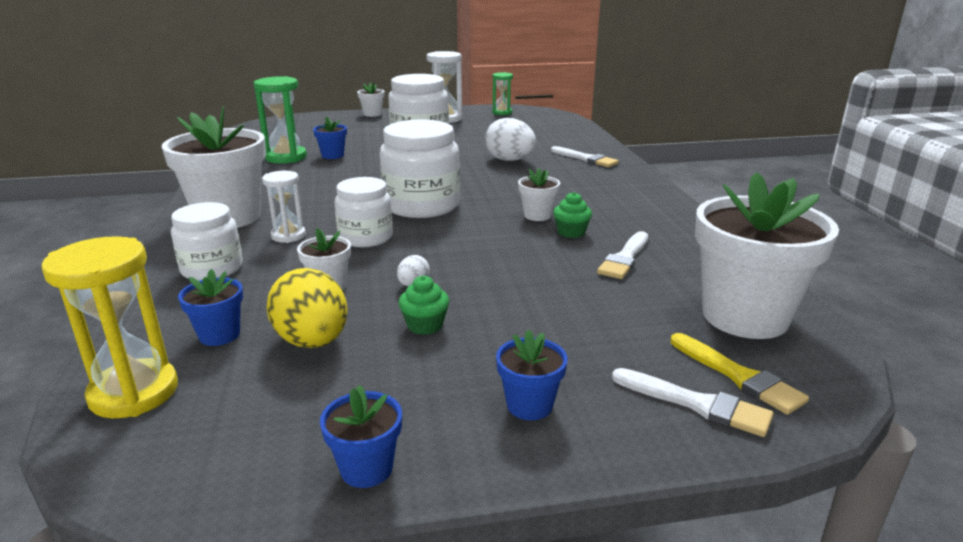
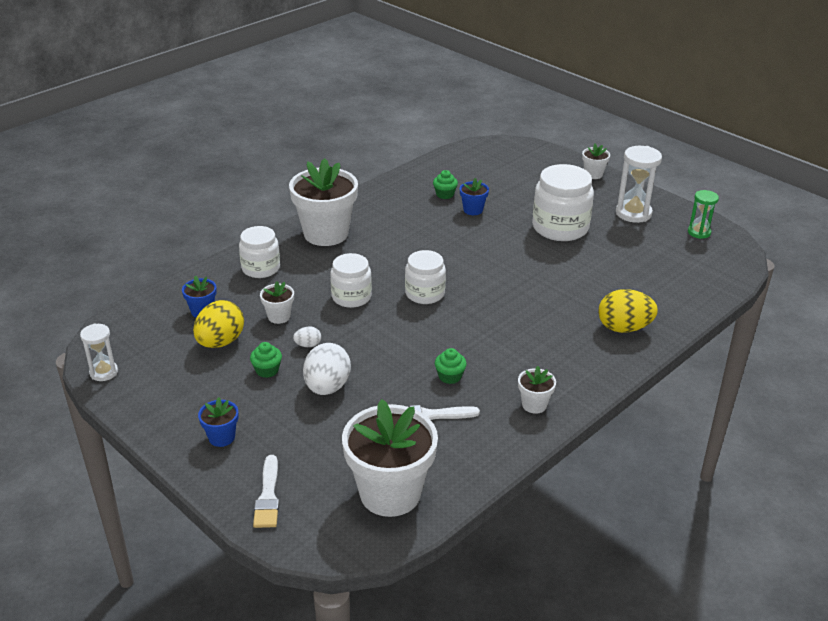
camera: 55 degrees right, 10 degrees up
yellow hourglass [41,236,178,418] -> none
green hourglass [254,76,307,164] -> green cupcake [433,170,458,199]
white hourglass [262,171,306,243] -> white hourglass moved to [80,323,118,381]
blue flower pot [320,385,402,488] -> none
white jar [380,120,460,218] -> white jar [405,250,446,304], size x0.64
white egg [485,118,536,161] -> white egg moved to [303,343,351,395]
white flower pot [518,168,560,221] -> white flower pot moved to [518,366,556,414]
white brush [551,146,619,167] -> yellow egg [598,289,658,333]
yellow brush [671,333,809,415] -> none

